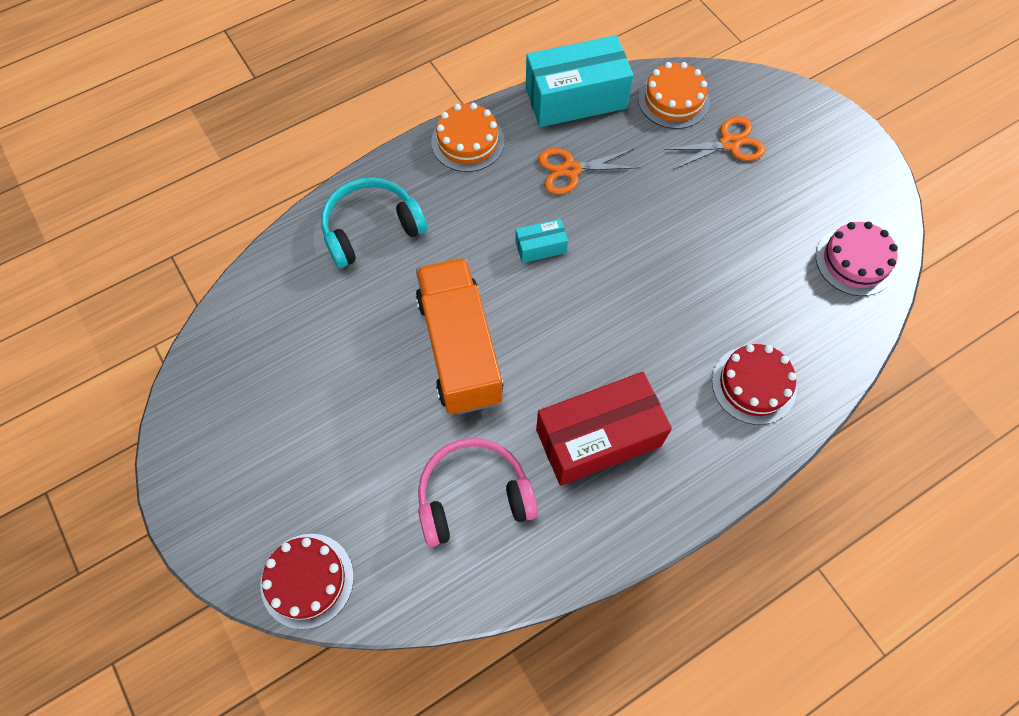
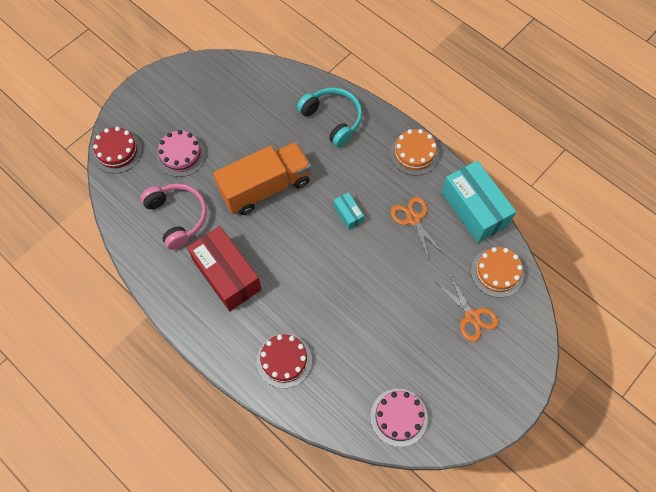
camera: 75 degrees right, 0 degrees up
none -> pink cake [156,130,206,177]

